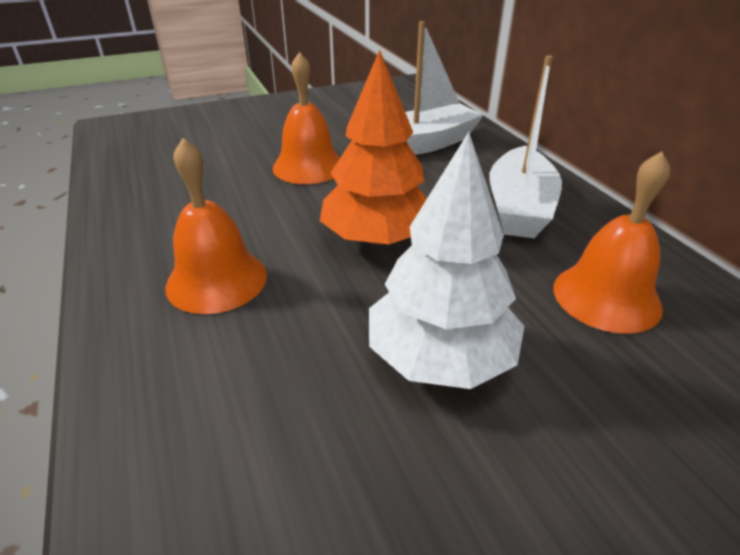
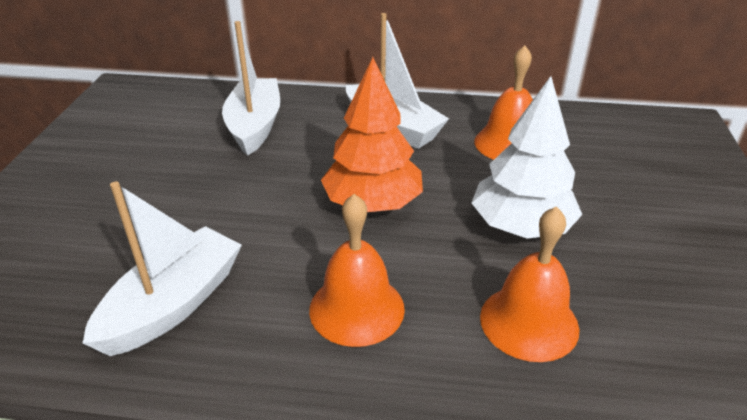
camera: 60 degrees left, 0 degrees up
orange bell [273,52,340,184] -> orange bell moved to [480,206,579,362]
none -> white boat [83,182,242,356]

